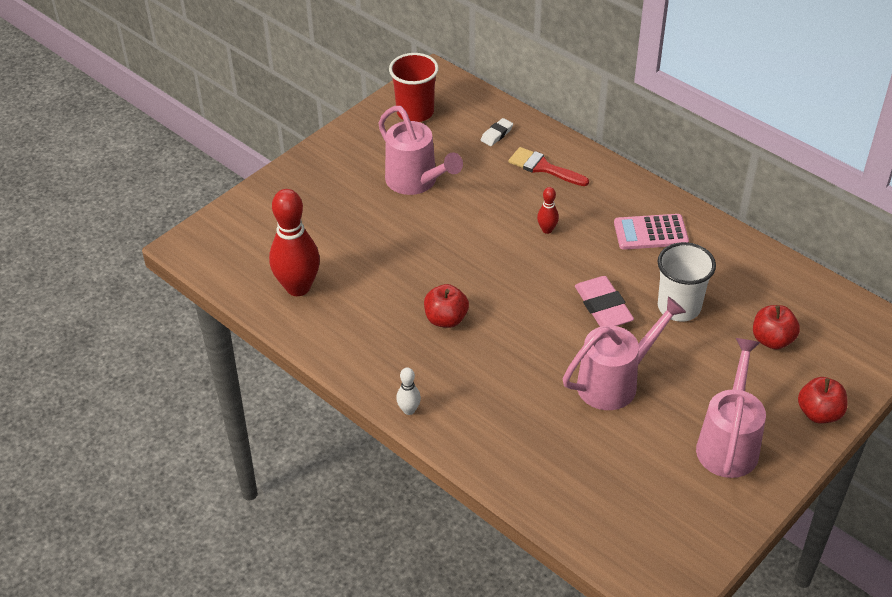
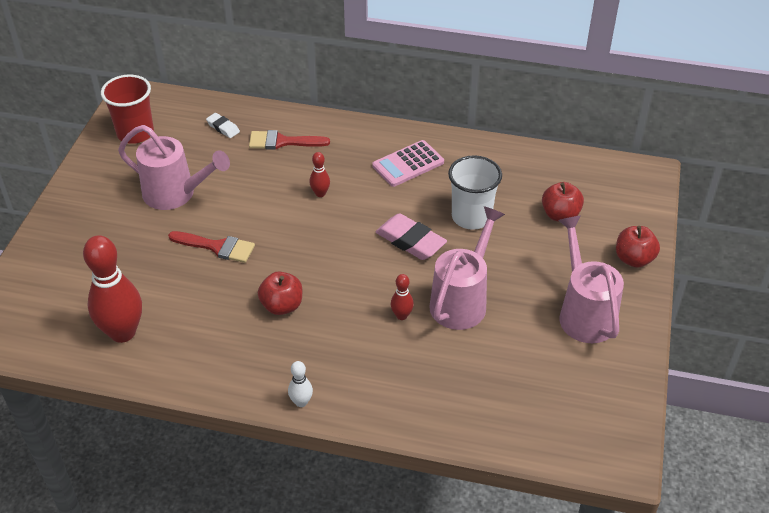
camera: 30 degrees left, 0 degrees up
white eraser [481,118,513,146] -> white eraser turned 60 degrees counterclockwise [206,113,240,138]
none -> red brush [168,231,255,263]
none -> red bowling pin [391,274,414,320]

